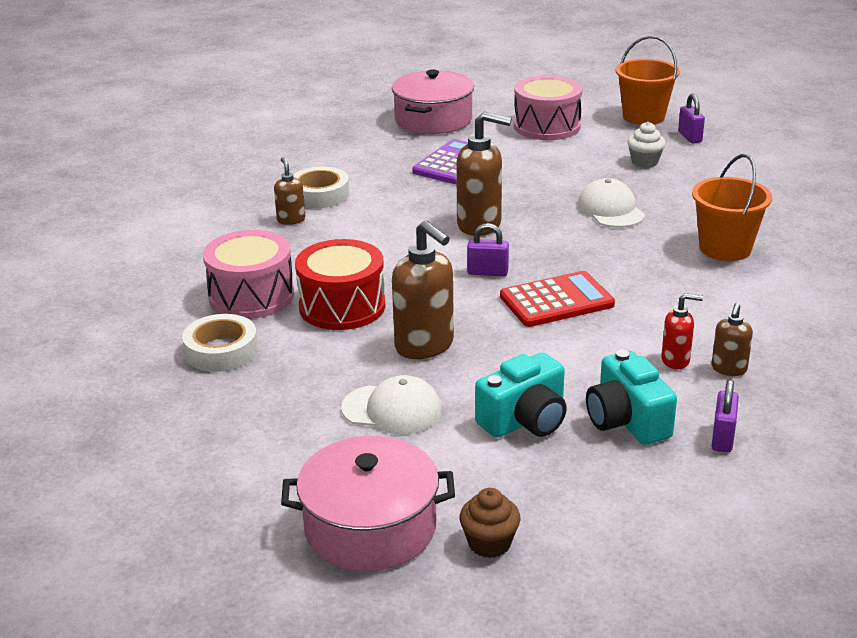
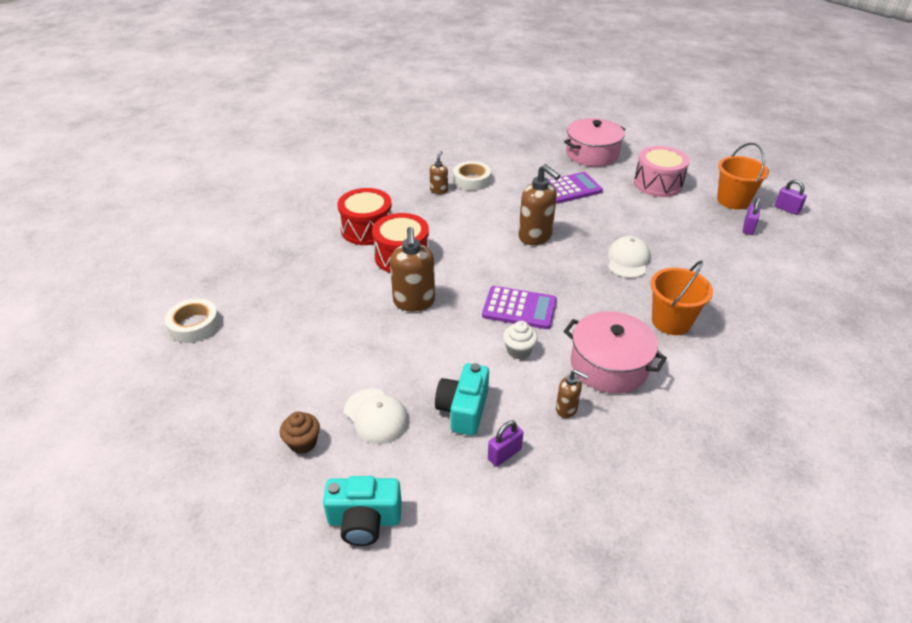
camera: 35 degrees right, 10 degrees up
white tape [182,314,258,372] -> white tape moved to [165,298,220,343]
pink drum [203,230,294,319] -> red drum [337,188,392,245]
pink pot [281,436,455,572] -> pink pot moved to [564,311,667,394]
white cap [341,375,442,435] -> white cap moved to [344,389,409,444]
purple padlock [467,223,509,276] -> purple padlock moved to [774,180,807,215]
turquoise camera [475,352,567,438] -> turquoise camera moved to [323,476,402,546]
red calculator [500,271,615,327] -> purple calculator [482,286,557,329]
white cupcake [627,122,666,168] -> white cupcake moved to [503,321,538,359]
red soap dispenser [661,293,703,369] -> none
brown soap dispenser [712,303,753,376] -> brown soap dispenser turned 120 degrees counterclockwise [556,369,588,418]

